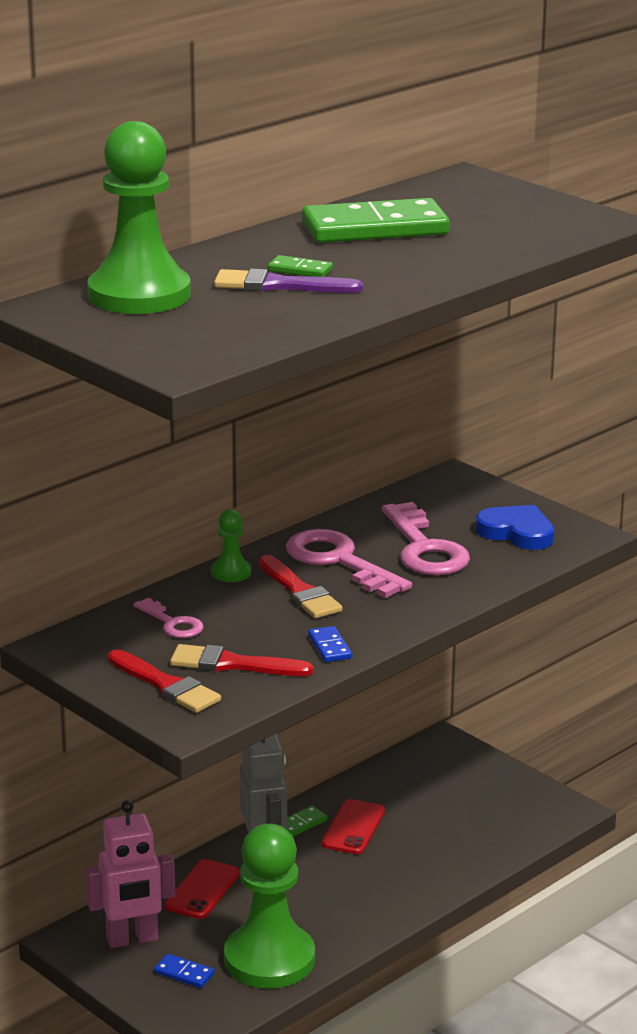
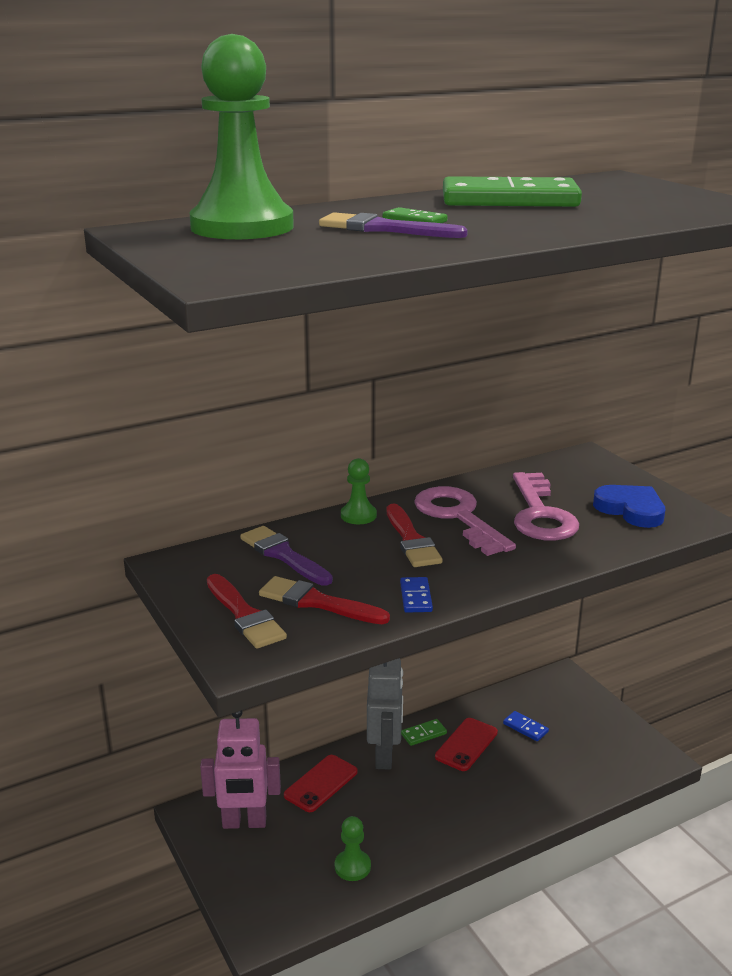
camera: 15 degrees right, 0 degrees up
pink key [133,598,204,638] -> purple brush [240,526,333,585]
blue domino [154,954,214,988] -> blue domino moved to [503,711,549,741]
green pawn [224,824,315,989] -> green pawn [335,816,371,881], size x0.44

